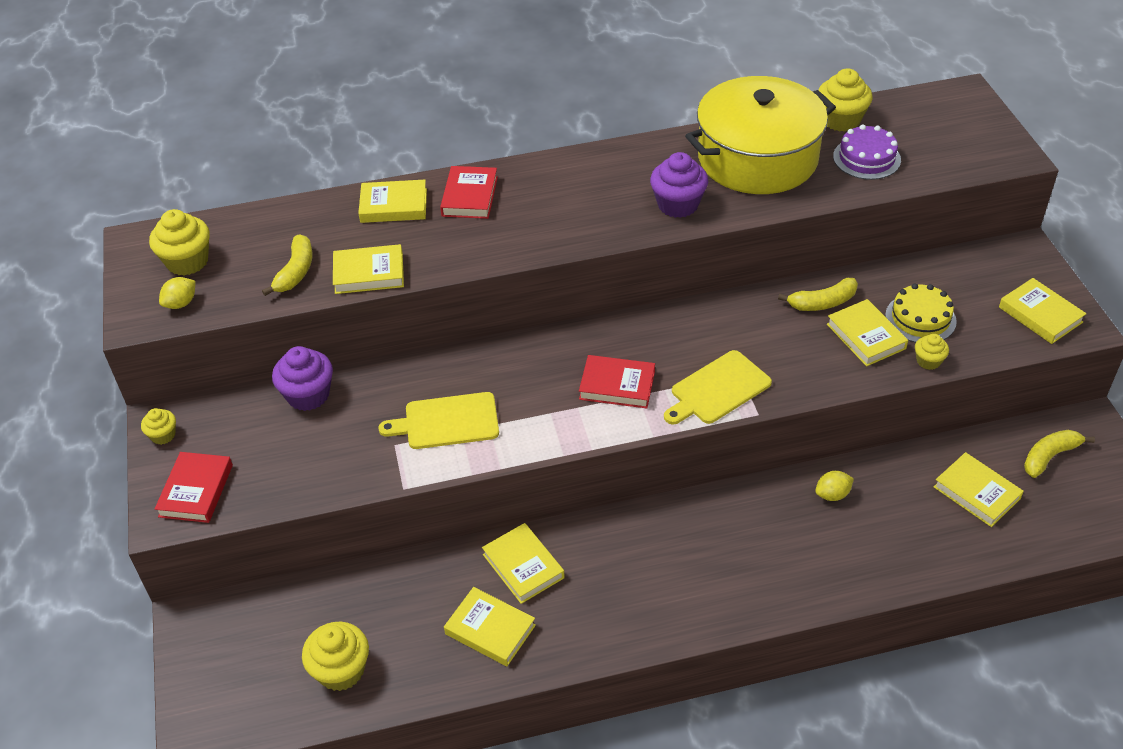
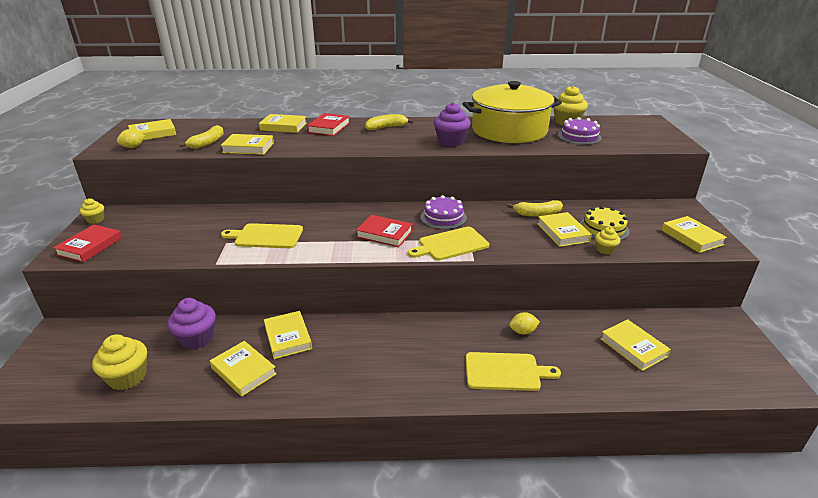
camera: 10 degrees right, 15 degrees down
yellow cupcake [149,209,210,275] -> yellow book [128,119,176,140]
purple cupcake [272,346,333,411] -> purple cupcake moved to [167,298,216,349]
yellow banana [1024,430,1095,478] -> yellow banana moved to [365,114,414,130]
none -> purple cake [420,195,467,229]
none -> yellow cutting board [466,352,561,391]

